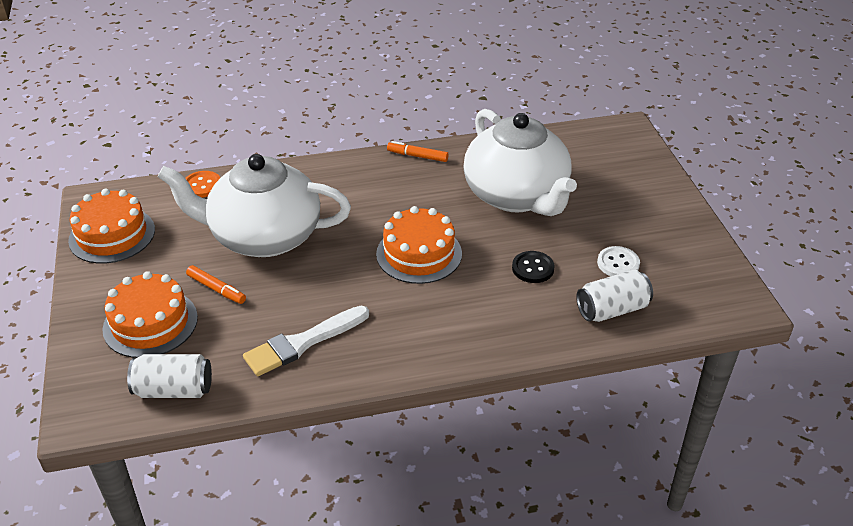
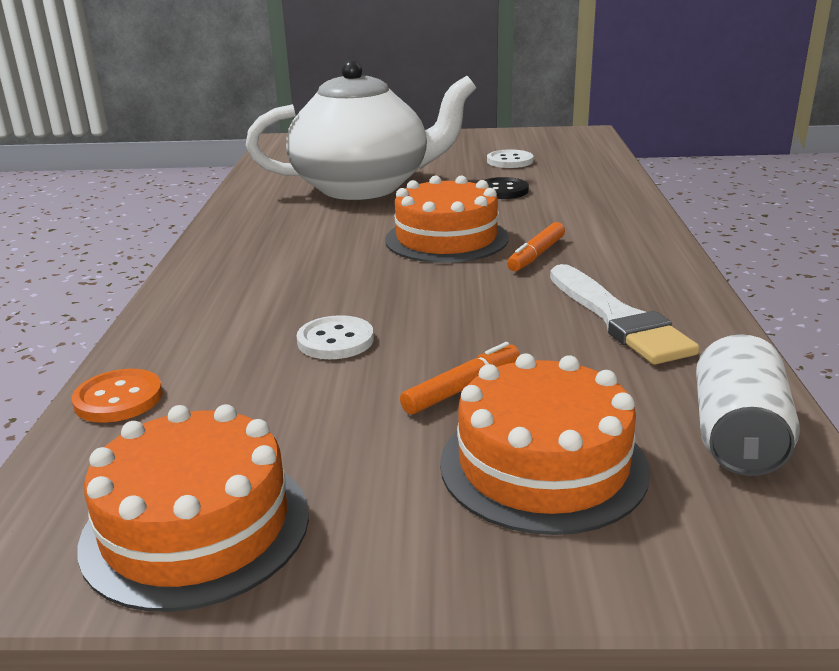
camera: 75 degrees left, 15 degrees down
white teapot [157,154,351,257] -> white button [297,315,374,359]
orange marker [387,141,449,162] -> orange marker moved to [507,222,565,271]
white can [576,270,653,322] -> none

